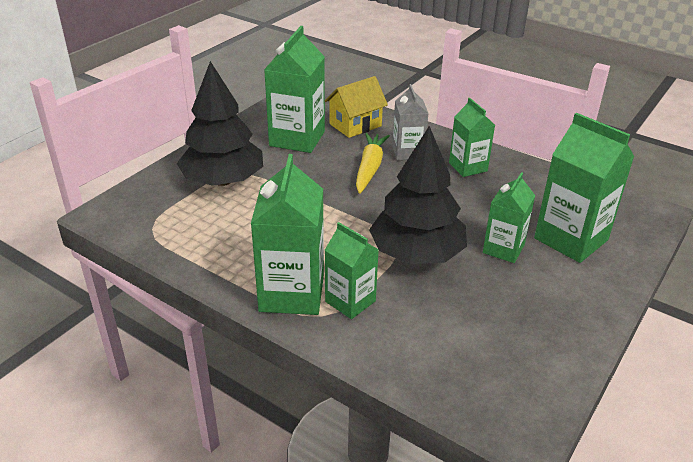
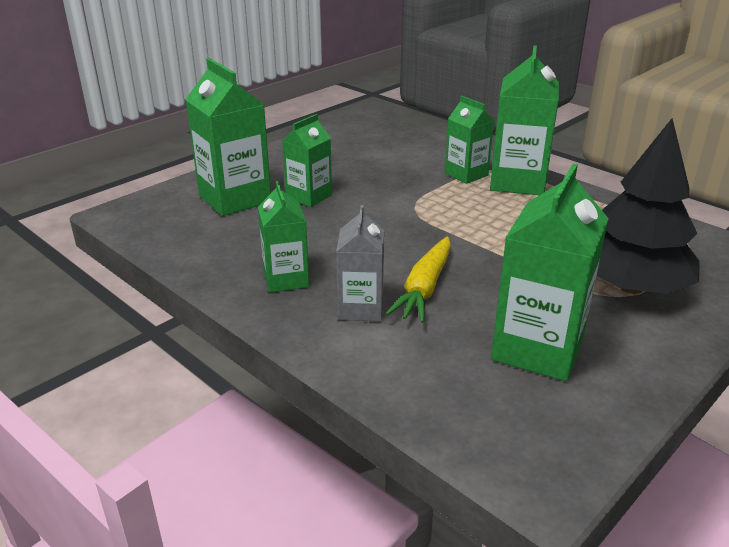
camera: 170 degrees left, 5 degrees down
yellow house [325,76,388,138] -> none
black tree [369,126,467,264] -> none

